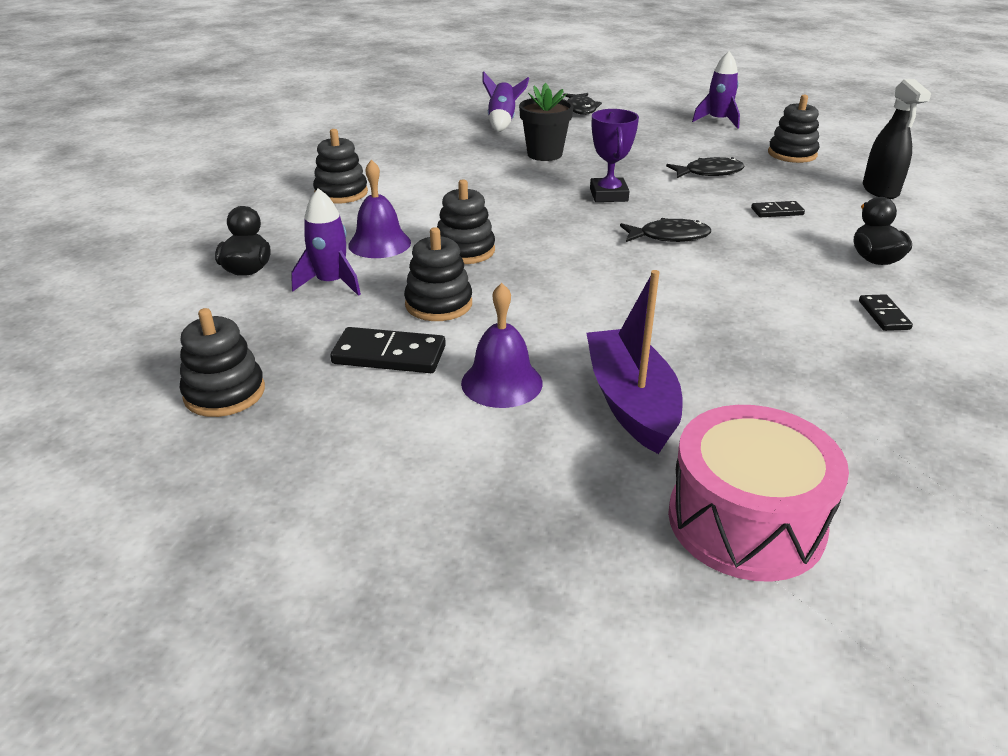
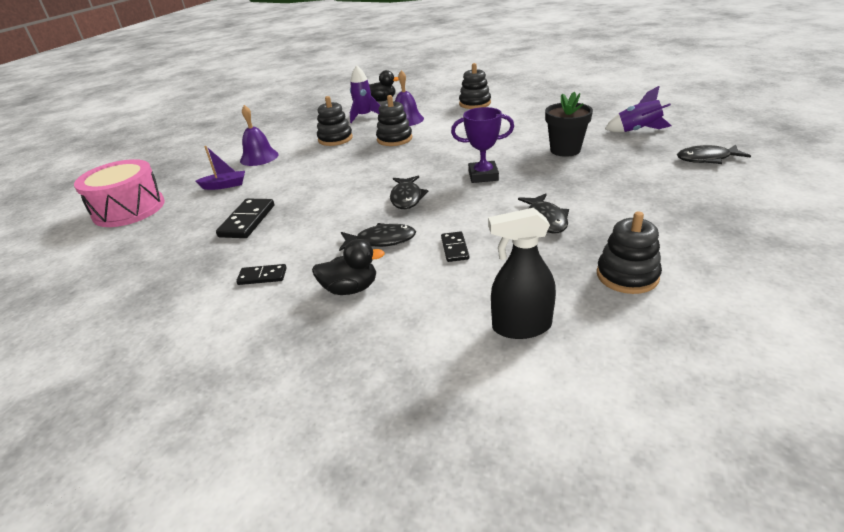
camera: 95 degrees right, 0 degrees up
black stacking toy [180,308,265,417] -> none
black domino [330,327,446,373] -> black domino moved to [216,199,274,238]
purple boat [586,270,682,454] -> purple boat [195,146,245,190], size x0.55
purple rocket [692,51,740,129] -> none
none -> black fish [339,223,416,251]

